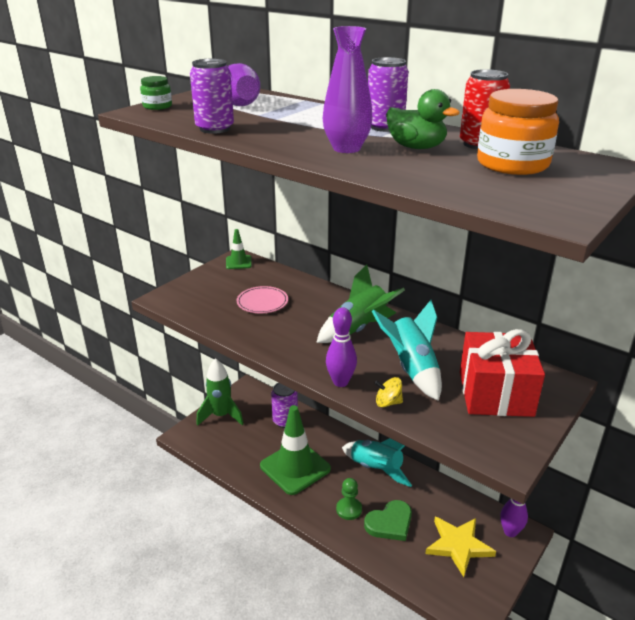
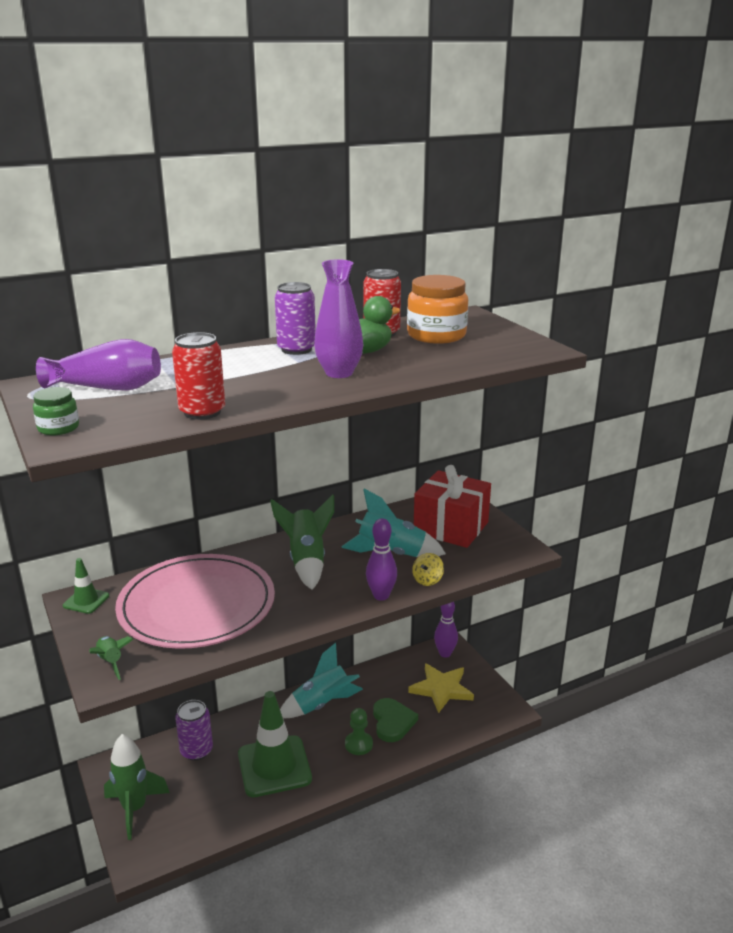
camera: 65 degrees left, 5 degrees down
purple can [190,59,234,134] -> red can [172,332,225,420]
pink plate [237,286,288,313] -> pink plate [115,554,275,649], size x2.41
none -> green rocket [89,636,134,680]

